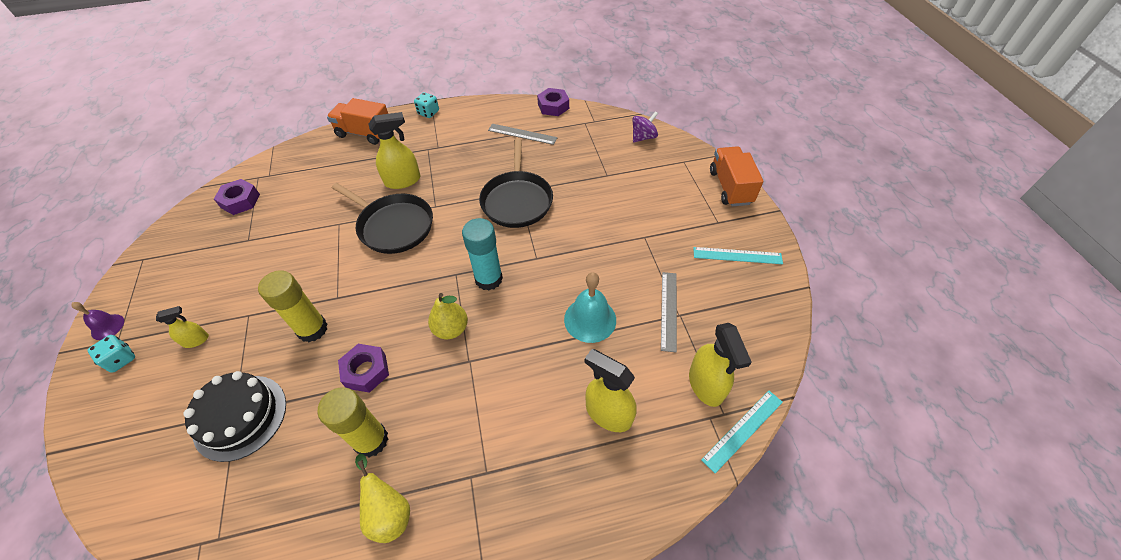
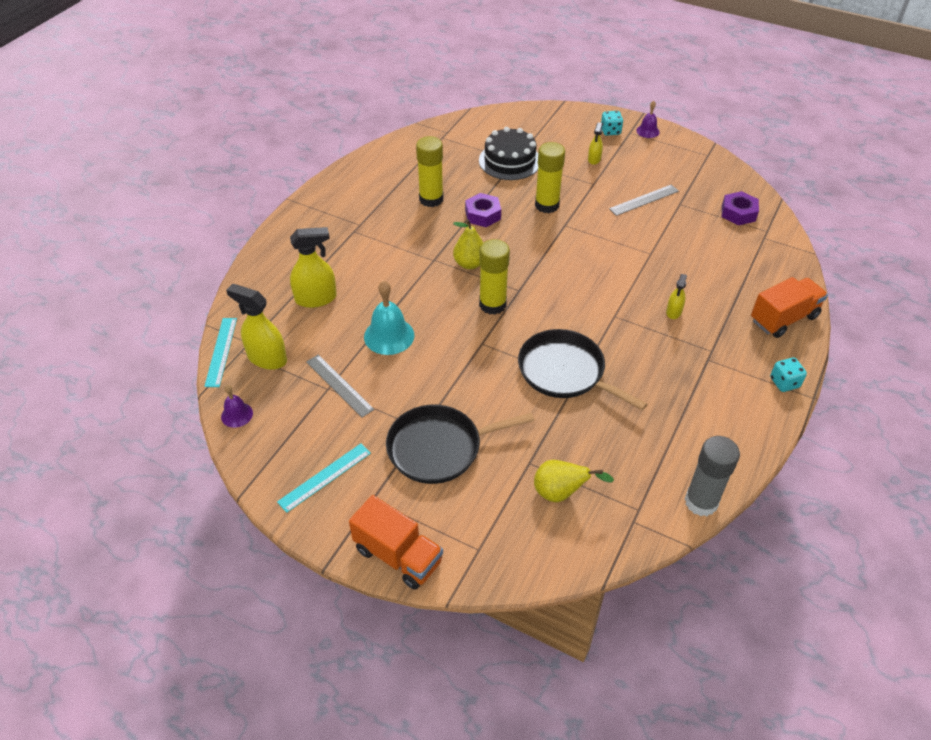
camera: 130 degrees right, 5 degrees down
black pan [332,183,433,254] -> black pan moved to [386,405,534,484]
yellow pear [355,454,410,543] -> yellow pear moved to [534,460,614,502]
yellow spray bottle [368,112,420,189] -> yellow spray bottle [666,274,687,319], size x0.55
turquoise glue stick [462,218,503,291] -> yellow glue stick [479,239,510,315]
grey ruler [488,124,558,145] -> grey ruler moved to [609,185,679,216]
purple nut [537,88,569,116] -> grey glue stick [685,436,740,516]
purple spinning top [633,111,658,143] -> none
none -> purple bell [221,385,253,428]

